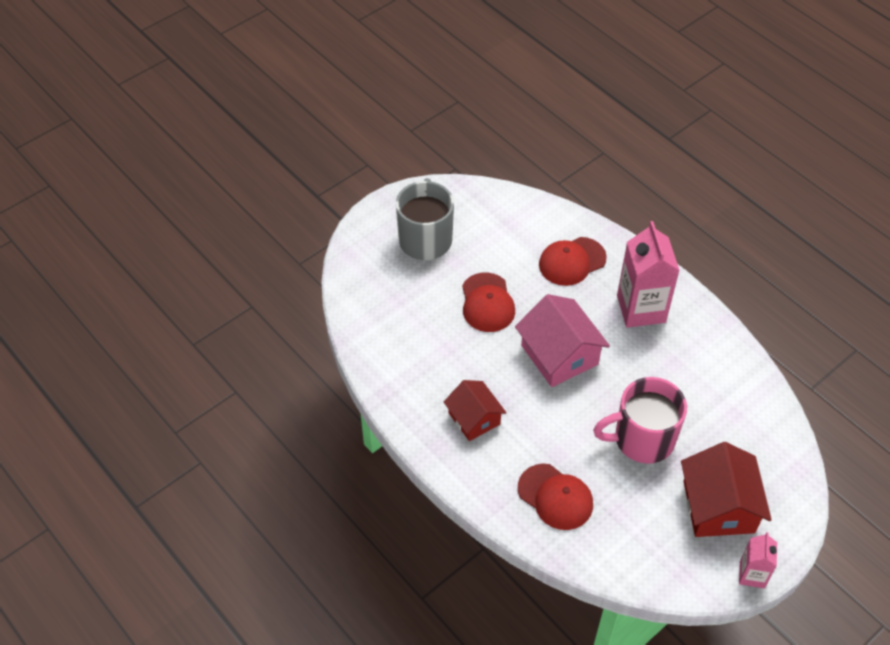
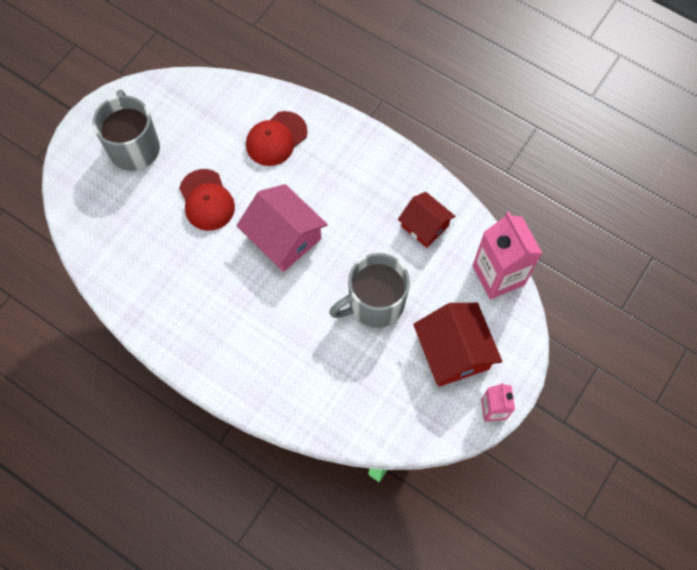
camera: 15 degrees left, 15 degrees up
red house [444,380,506,441] -> red house moved to [398,192,455,248]
red cap [518,464,593,530] -> none
pink mug [593,377,687,464] -> grey mug [329,253,410,328]
pink carton [617,221,680,328] -> pink carton moved to [472,212,542,299]

